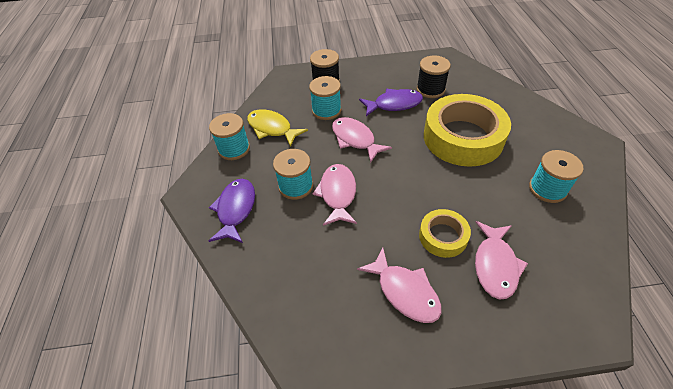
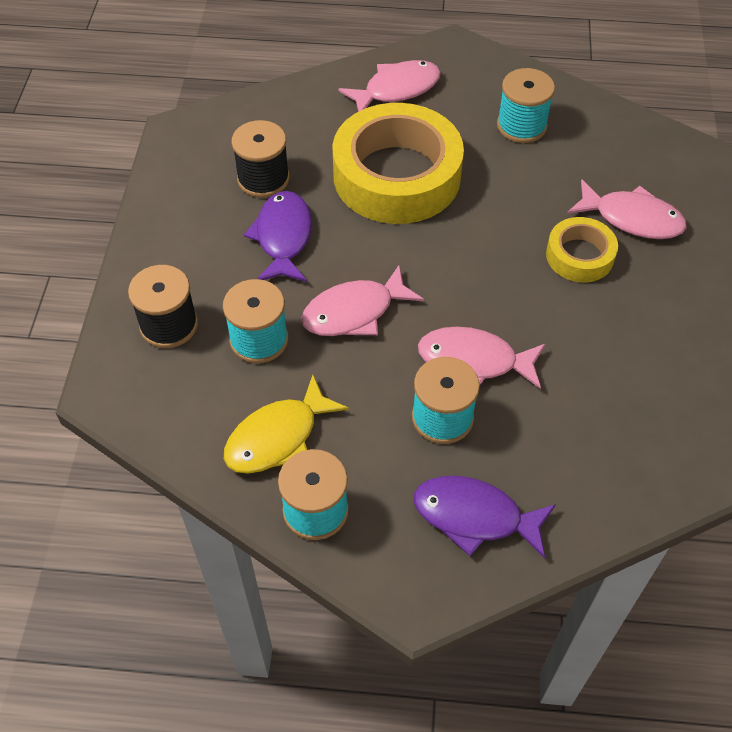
camera: 80 degrees left, 5 degrees up
pink fish [357,248,442,323] -> pink fish moved to [338,60,441,112]

